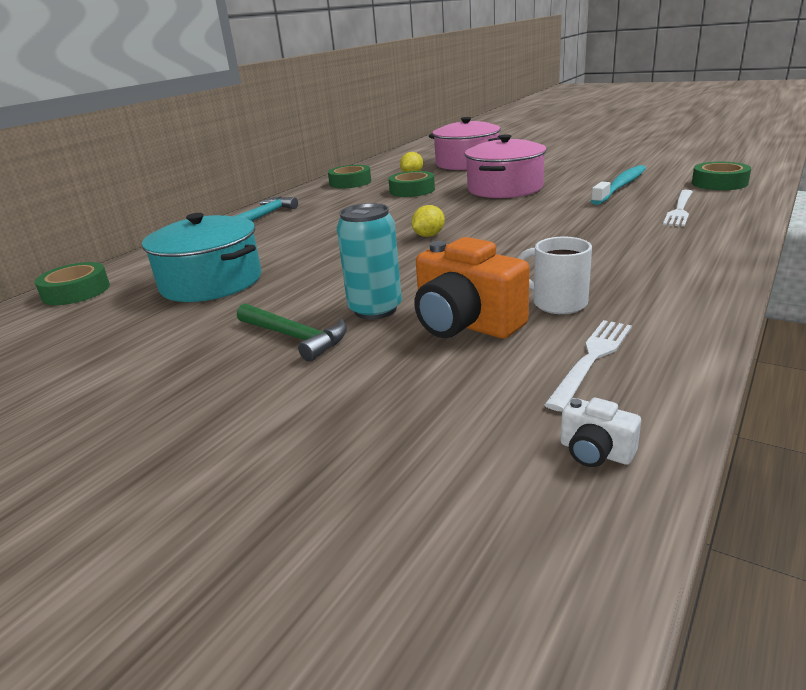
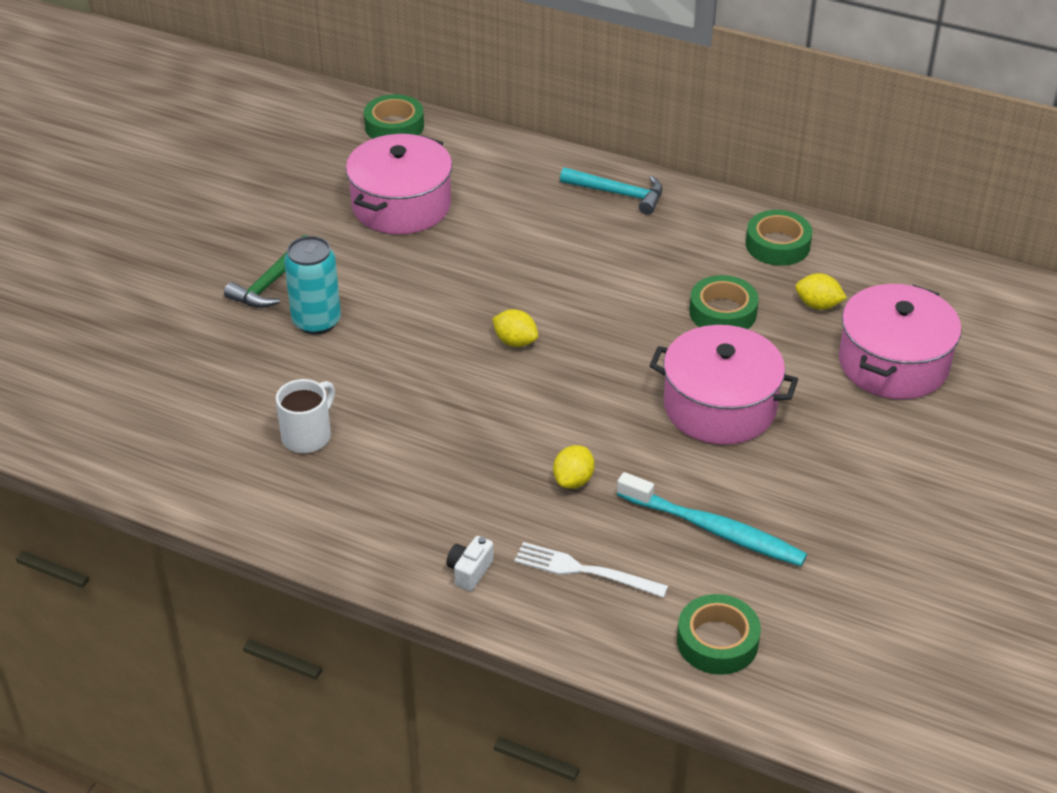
camera: 80 degrees right, 15 degrees up
turquoise pot [142,213,261,302] -> pink pot [346,134,452,234]
orange camera [414,237,530,338] -> none
white fork [544,320,632,411] -> none
white camera [561,398,641,467] -> white camera moved to [446,536,494,591]
none -> yellow lemon [553,445,595,489]

